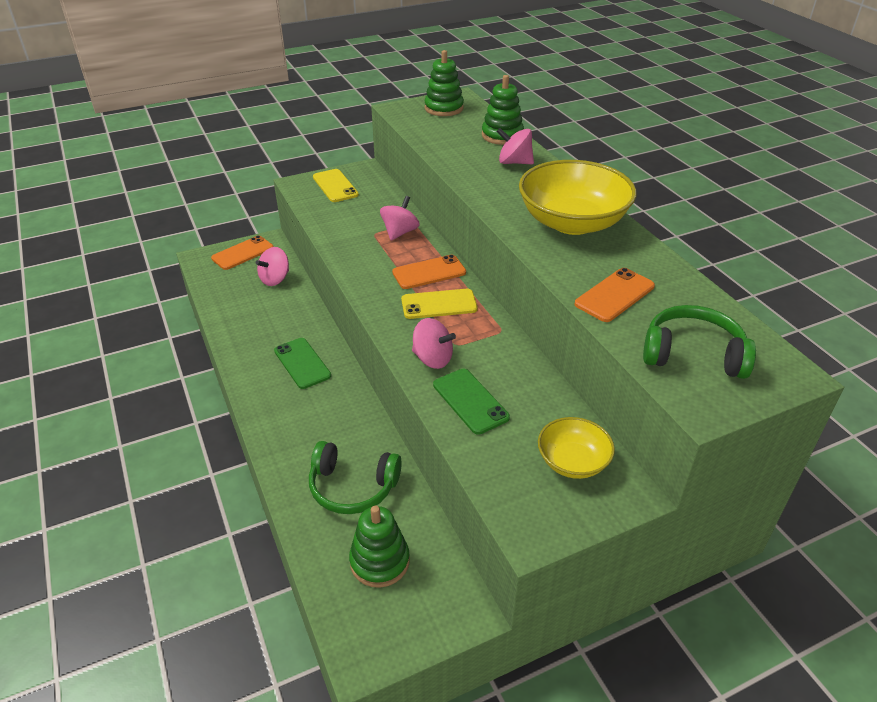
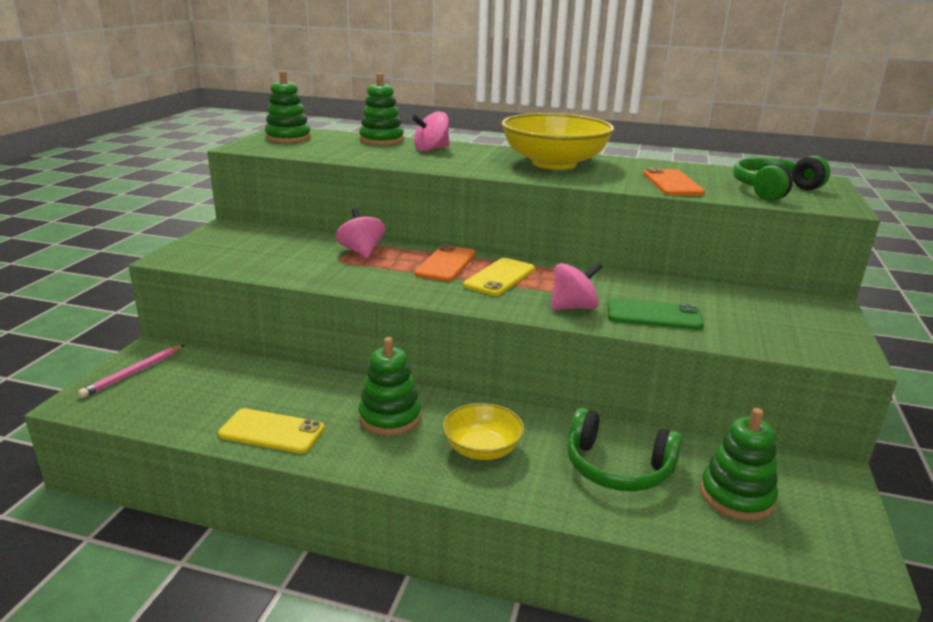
camera: 50 degrees left, 15 degrees down
orange phone [211,236,274,270] -> pink pencil [78,345,184,398]
pink spinning top [256,247,289,286] -> none
green phone [274,338,331,389] -> green stacking toy [359,337,421,435]
green headphones [309,441,402,514] -> green headphones turned 60 degrees clockwise [567,408,682,491]
yellow phone [313,169,359,202] -> yellow phone moved to [218,408,325,454]
yellow bowl [538,417,615,479] -> yellow bowl moved to [443,403,524,460]

